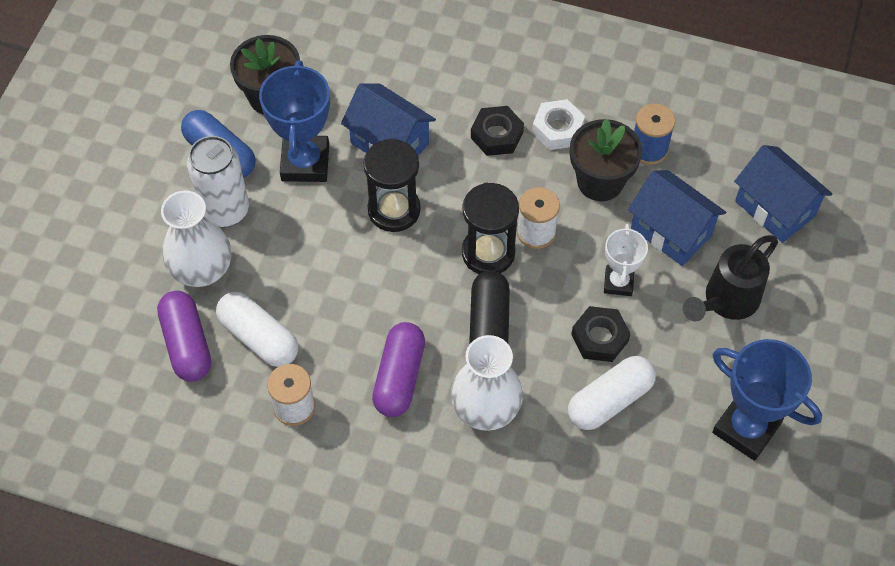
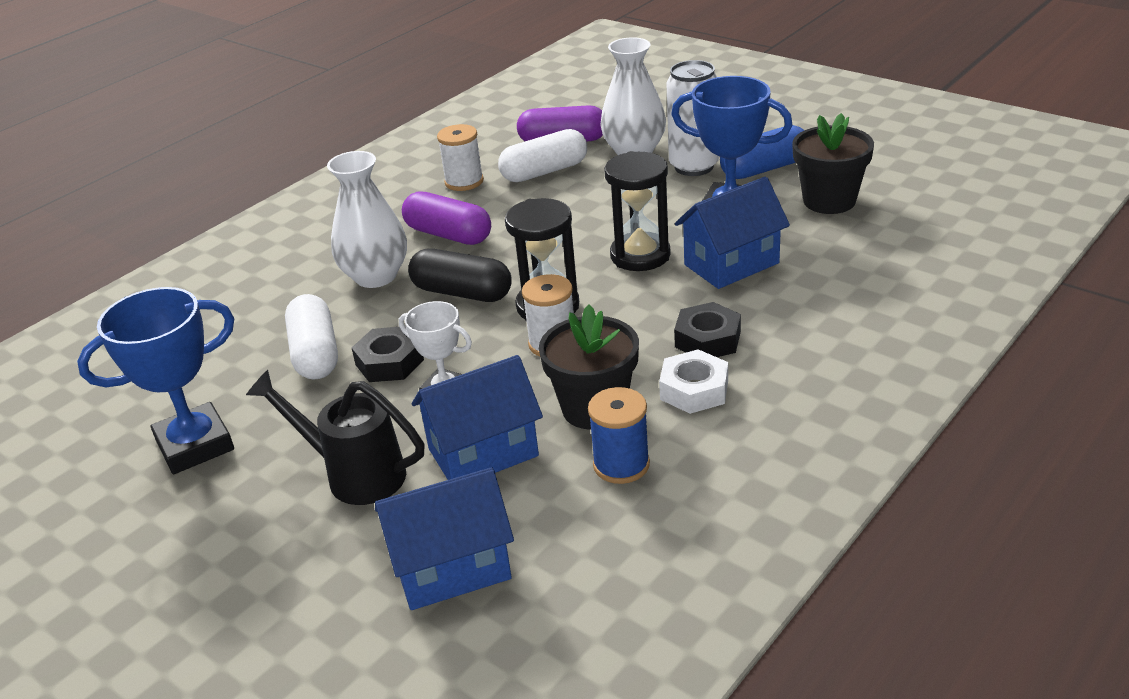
camera: 115 degrees right, 25 degrees down
black watering can [683,235,778,321] -> black watering can turned 45 degrees counterclockwise [246,370,424,505]

